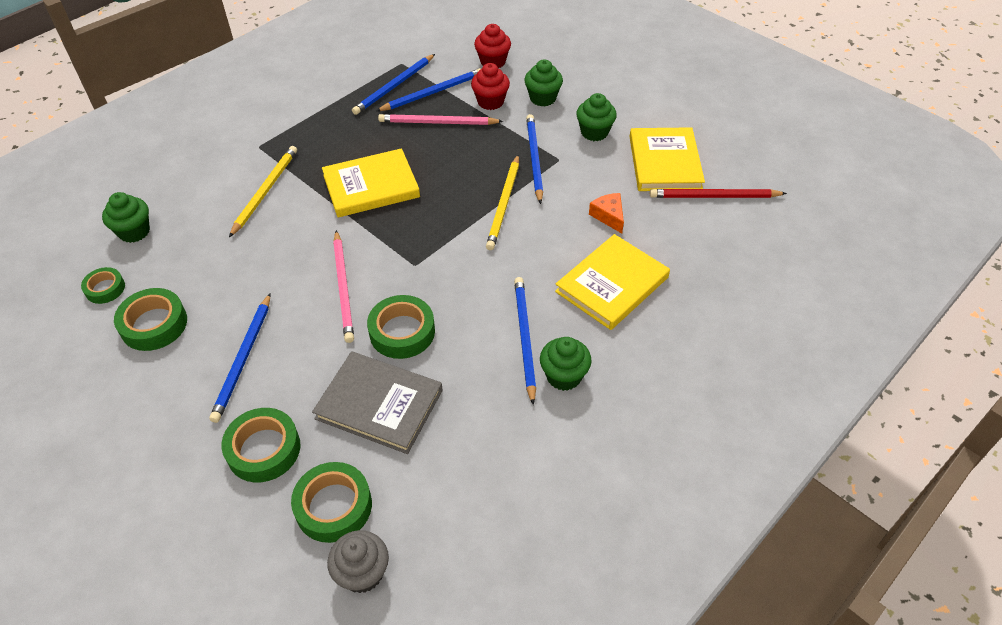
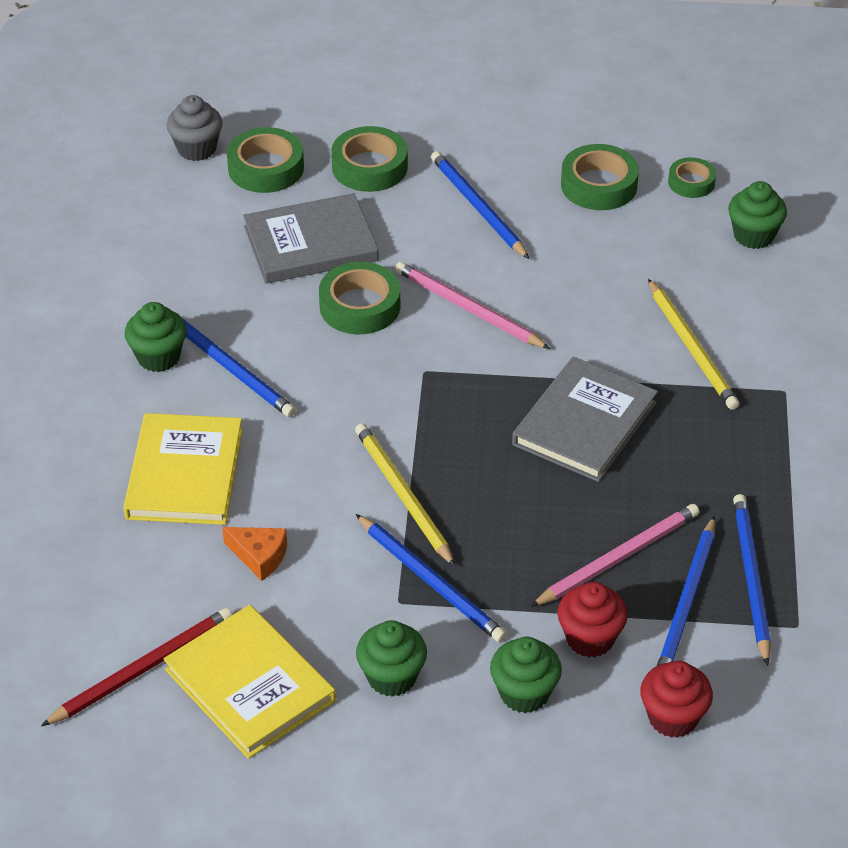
camera: 140 degrees right, 5 degrees down
yellow book [322,148,420,218] -> grey book [512,357,658,482]

